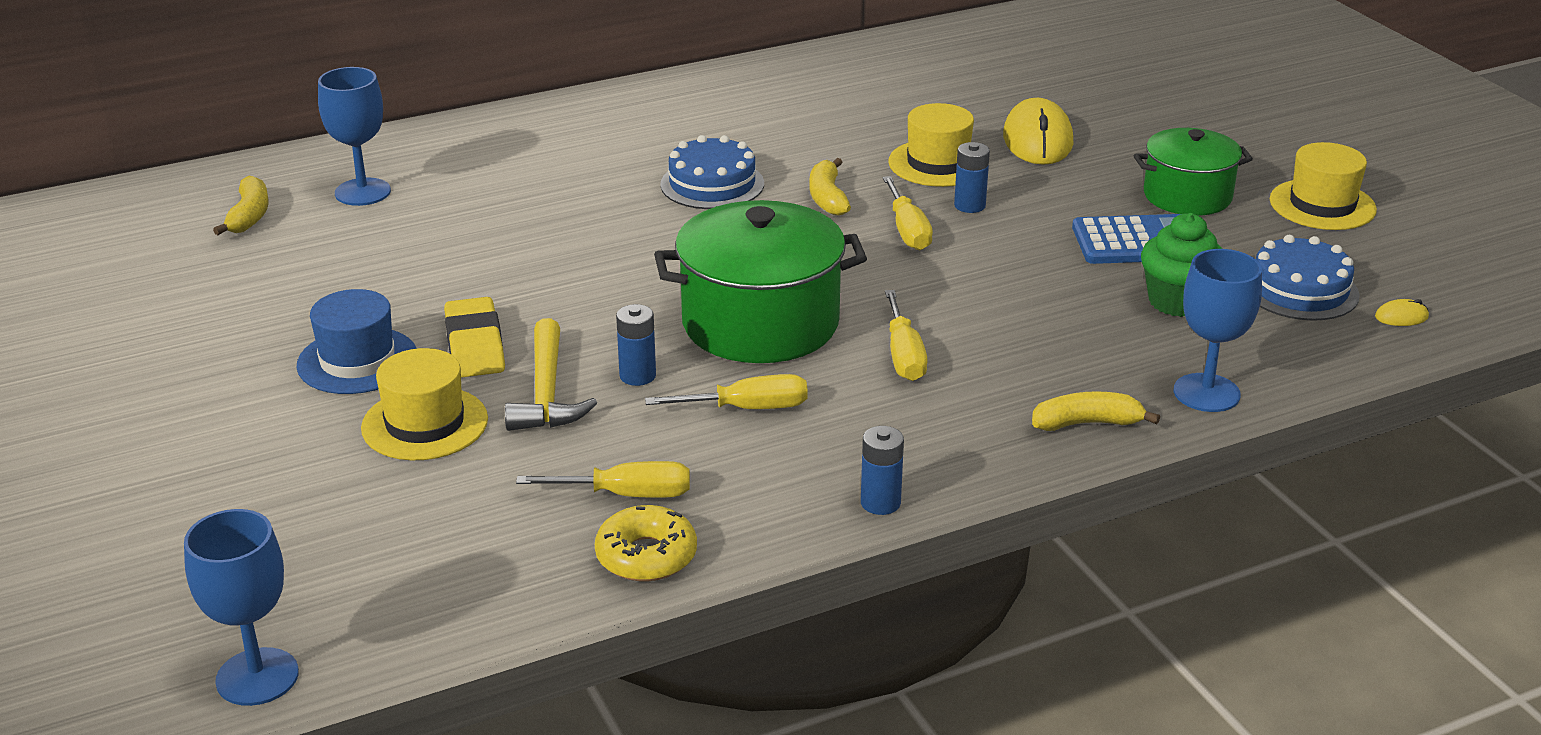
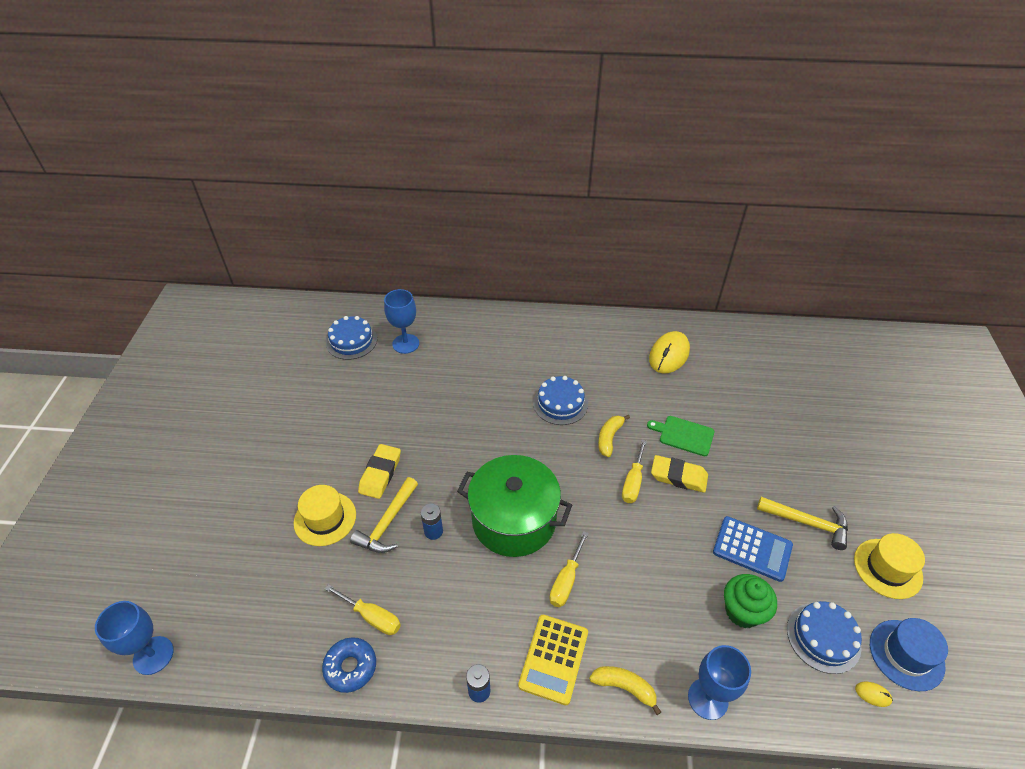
camera: 30 degrees right, 15 degrees up
yellow banana [213,176,269,235] -> blue cake [326,316,377,360]
blue hat [297,289,417,394] -> blue hat moved to [870,618,948,691]
yellow donut [595,505,697,581] -> blue donut [322,637,376,693]
yellow screwdriver [645,374,808,409] -> none
yellow hat [888,103,974,187] -> green cutting board [647,416,714,456]
blue battery [954,142,990,213] -> yellow eraser [651,455,708,493]
yellow mouse [1003,98,1074,165] -> yellow mouse moved to [649,331,690,373]
green pot [1134,128,1253,216] -> yellow hammer [757,497,848,550]
none -> yellow calculator [518,615,588,705]

